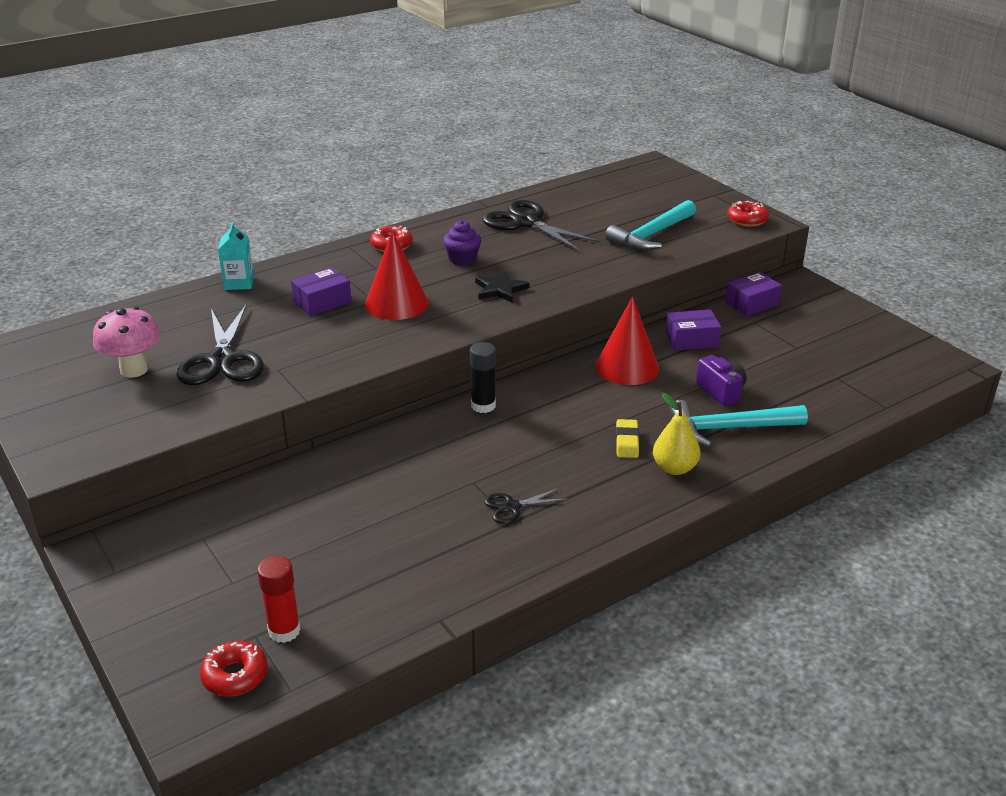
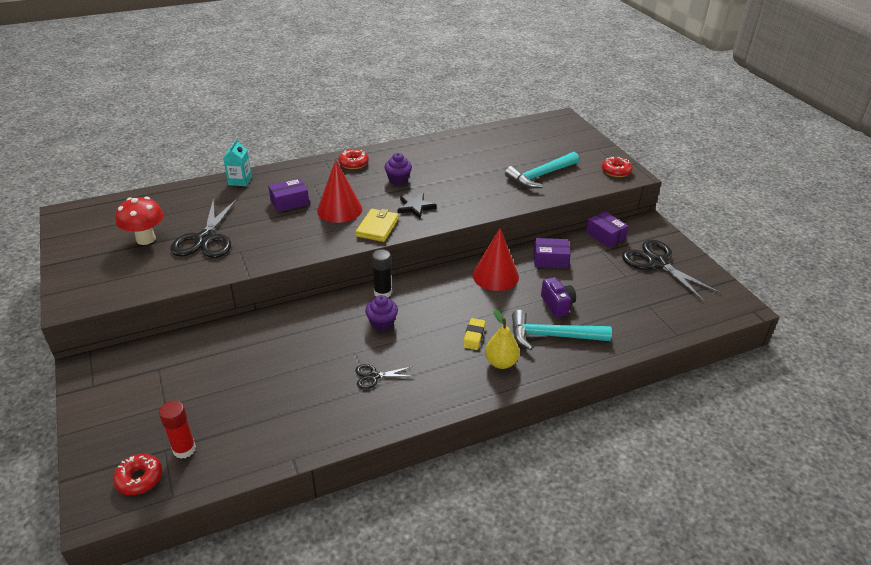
camera: 10 degrees right, 5 degrees up
pink mushroom [93,307,161,378] -> red mushroom [116,197,163,245]
black scissors [482,200,600,251] -> black scissors moved to [622,240,721,302]
purple box [725,272,782,316] -> purple box turned 75 degrees clockwise [586,211,628,247]
none -> yellow wallet [356,209,399,242]
none -> purple cupcake [365,295,398,331]

